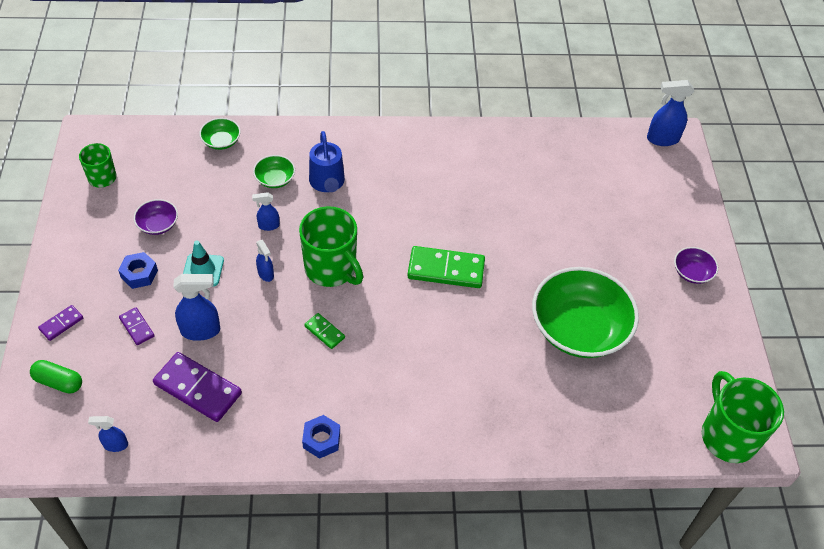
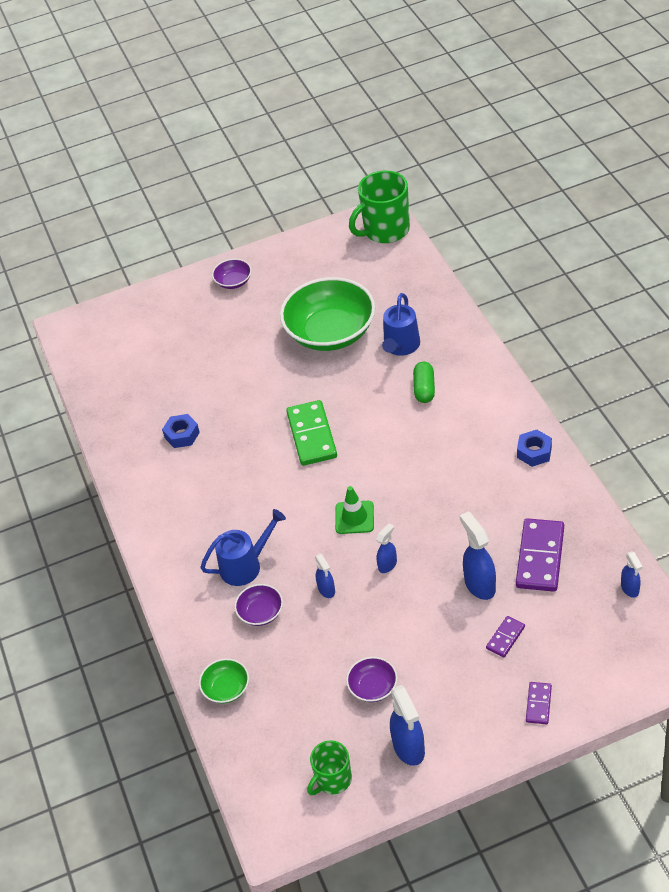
camera: 100 degrees left, 5 degrees down
green capsule [30,360,82,394] -> green capsule moved to [413,362,435,403]
purple domino [38,305,83,341] -> purple domino turned 75 degrees clockwise [526,682,552,724]
blue nut [118,252,158,289] -> blue nut moved to [162,414,200,448]
turquoise traffic cone [183,241,224,286] -> none
green bowl [253,155,295,188] -> purple bowl [235,584,283,626]
green mug [299,206,363,287] -> green traffic cone [335,486,374,534]
green domino [304,313,345,349] -> none
blue spray bottle [647,80,694,146] -> blue spray bottle moved to [390,685,425,766]
none -> blue watering can [382,293,420,356]

